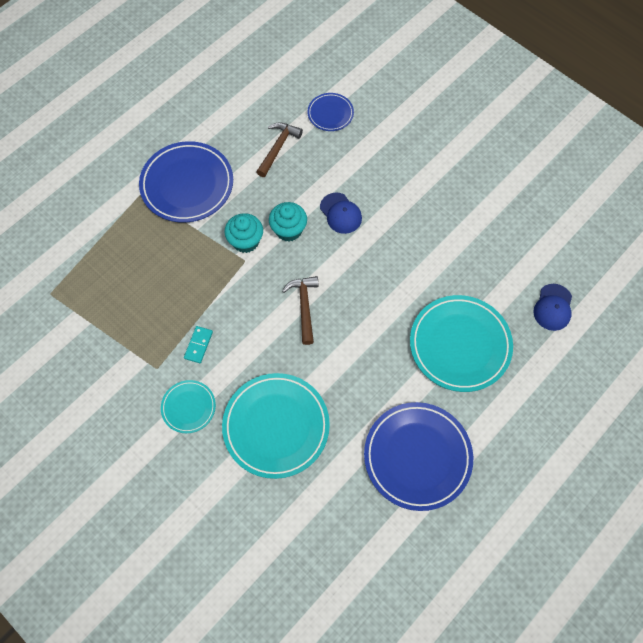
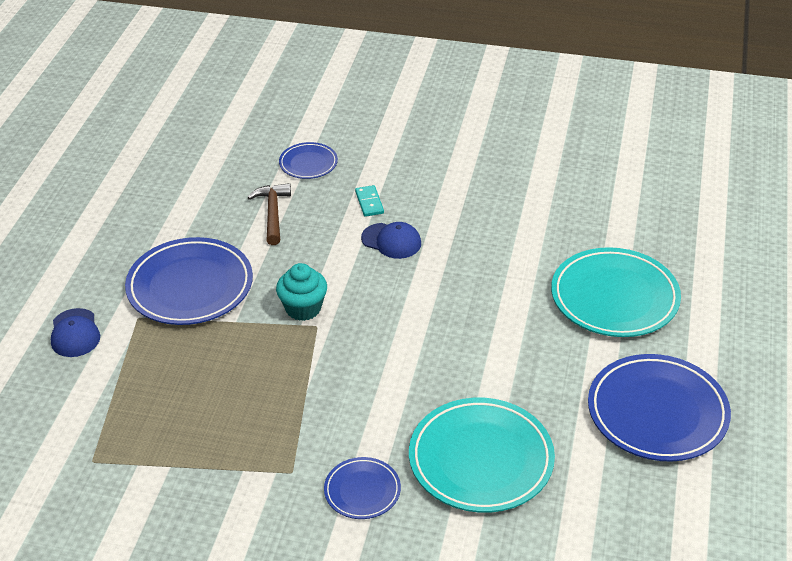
camera: 30 degrees left, 25 degrees down
turquoise plate [161,380,216,433] -> blue plate [324,457,401,519]
turquoise domino [184,326,213,363] -> turquoise domino moved to [355,185,384,217]
turquoise cupcake [269,202,307,242] -> none
brown hammer [282,276,319,345] -> none
blue cap [533,284,572,331] -> blue cap moved to [51,308,100,357]

